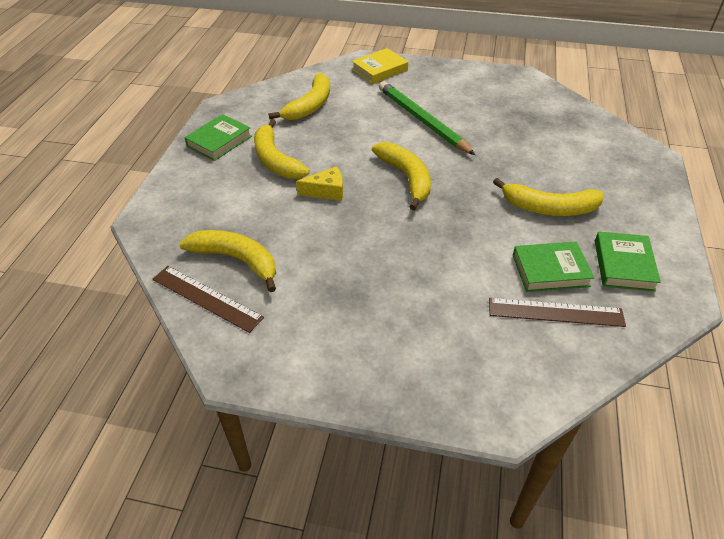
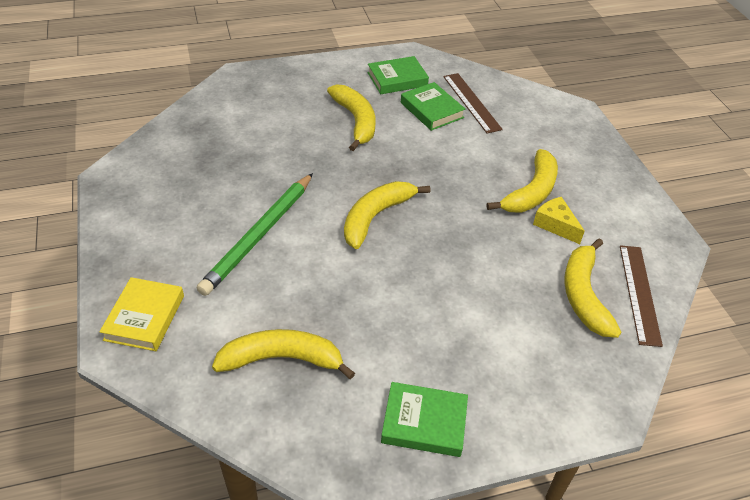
camera: 120 degrees left, 0 degrees up
yellow banana [254,119,310,179] -> yellow banana moved to [487,149,558,212]
yellow cheese [296,166,343,201] -> yellow cheese moved to [533,197,585,244]
yellow book [352,48,408,84] -> yellow book turned 75 degrees clockwise [99,277,184,351]

